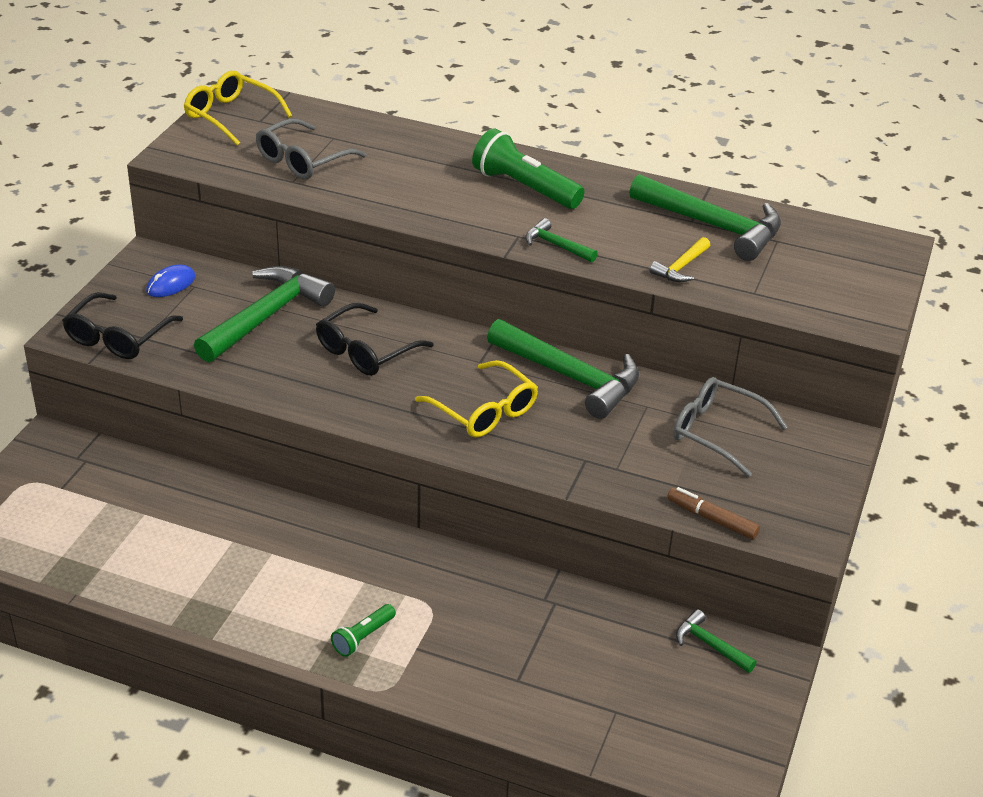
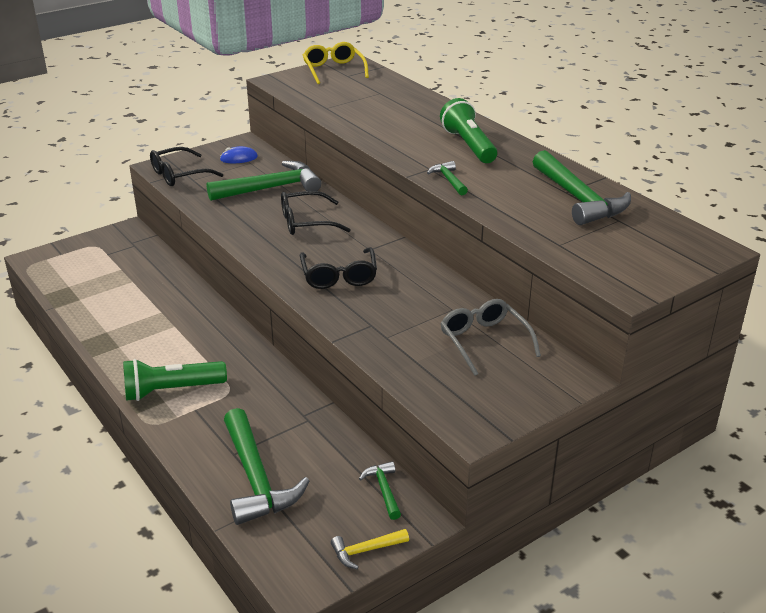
camera: 35 degrees right, 5 degrees down
grey glasses [256,118,366,179] -> none
green flashlight [331,604,396,657] -> green flashlight [123,359,227,401], size x1.91
yellow glasses [415,360,538,438] -> black glasses [300,247,377,289]
green hammer [487,319,639,419] -> green hammer moved to [224,408,310,525]
yellow hammer [650,237,710,282] -> yellow hammer moved to [331,529,409,569]
brown marker [667,487,760,539] -> none

